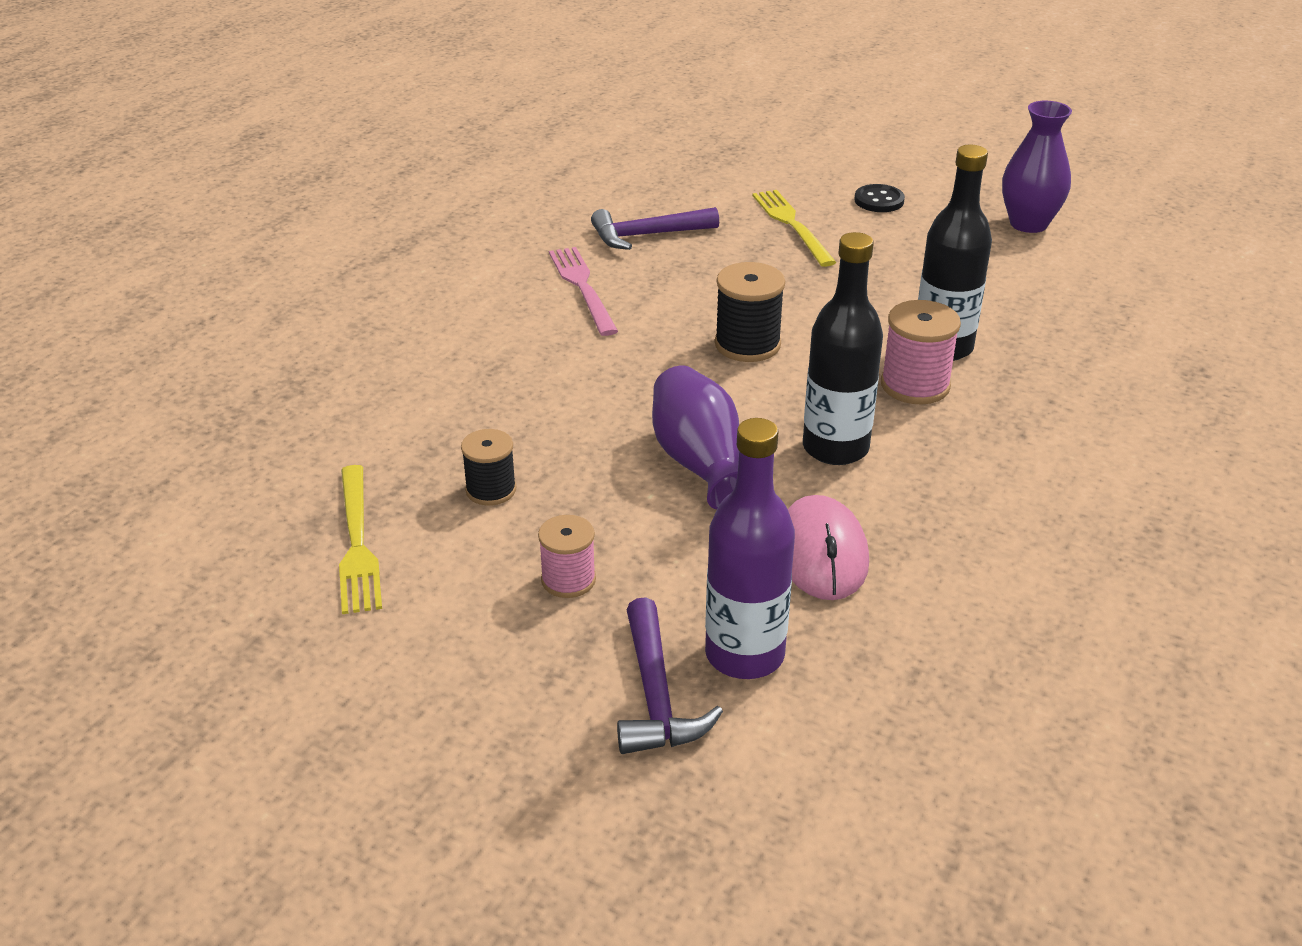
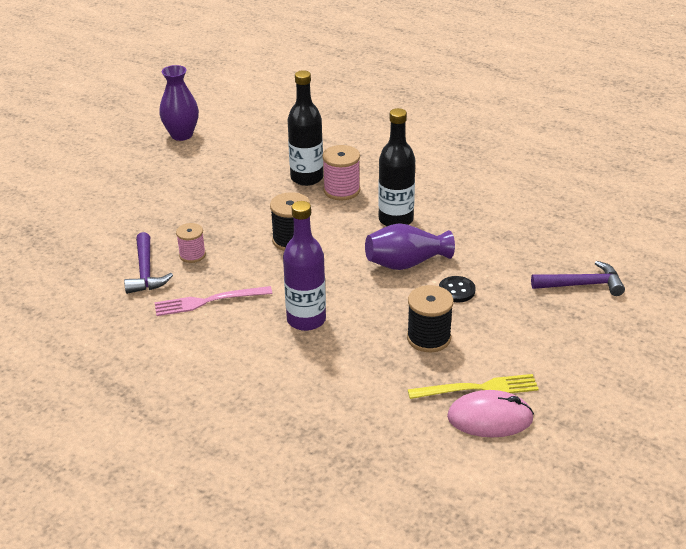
camera: 85 degrees left, 0 degrees up
black spool [461,429,516,506] -> black spool [407,285,454,352], size x1.51
pink spool [538,515,596,598] -> pink spool moved to [176,223,206,263]
purple bottle [705,418,795,679] -> purple bottle moved to [283,201,326,331]
yellow fork [752,190,836,267] -> none
pink mouse [788,495,869,600] -> pink mouse moved to [447,390,534,437]
black button [855,184,905,212] -> black button moved to [439,276,476,302]

